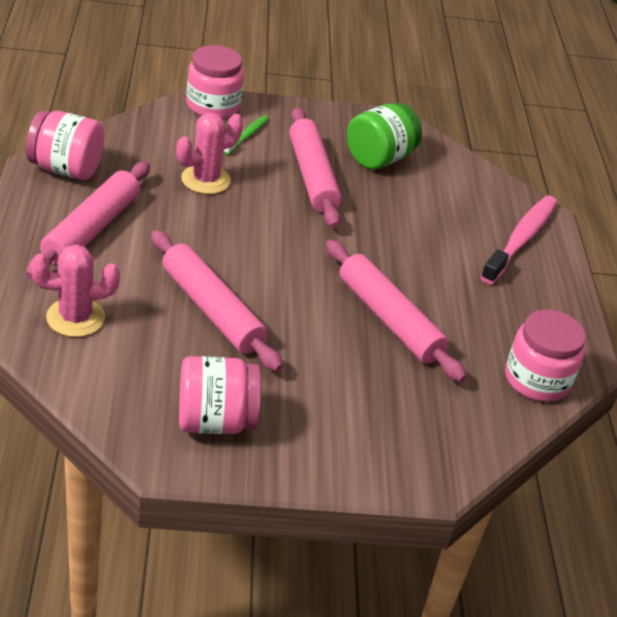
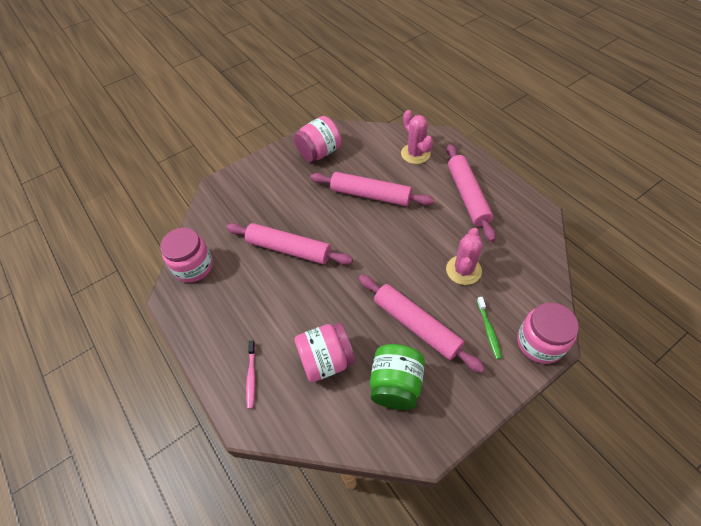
camera: 155 degrees right, 15 degrees up
pink jar [26,111,104,180] -> pink jar moved to [295,323,355,382]
pink cactus [31,244,120,337] -> pink cactus turned 75 degrees counterclockwise [401,110,433,164]
pink toothbrush [481,195,557,284] -> pink toothbrush [246,341,256,409], size x0.51

